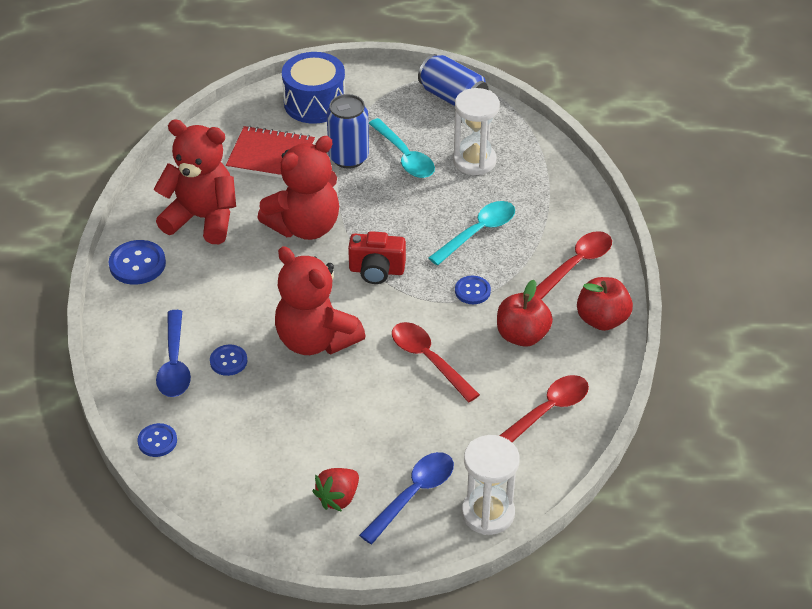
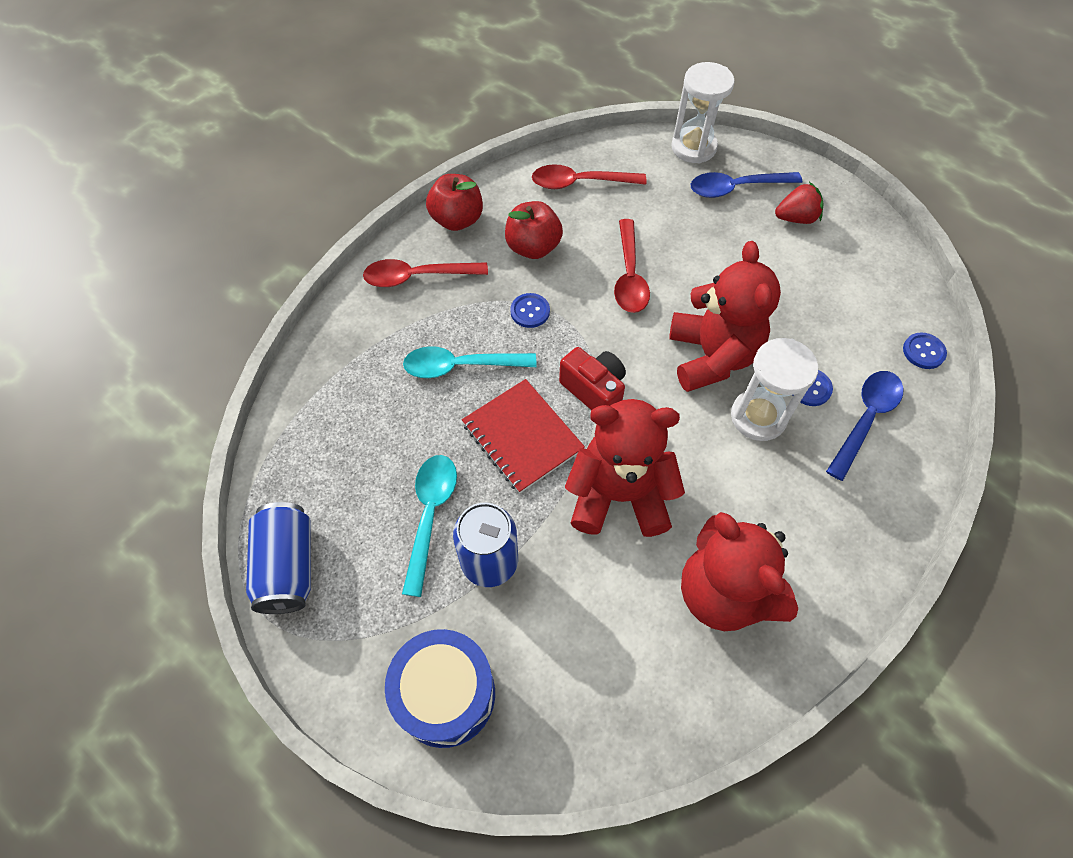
camera: 140 degrees left, 15 degrees up
blue button [109,240,166,285] -> none
red notebook [226,126,315,178] -> red notebook moved to [462,379,585,493]
white hourglass [453,88,500,175] -> white hourglass moved to [731,338,818,441]

